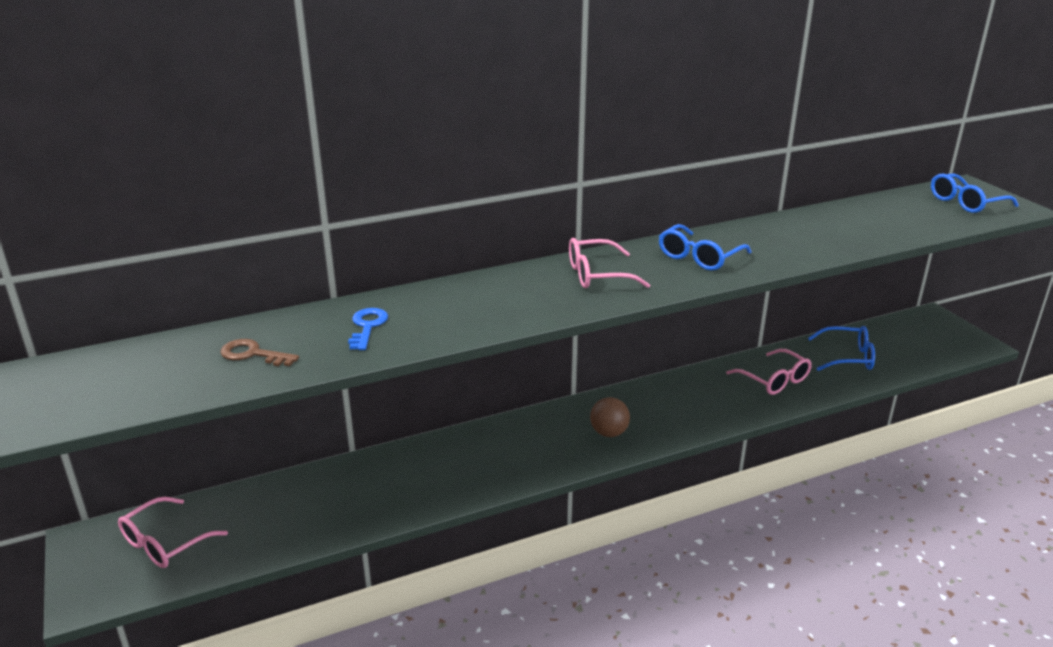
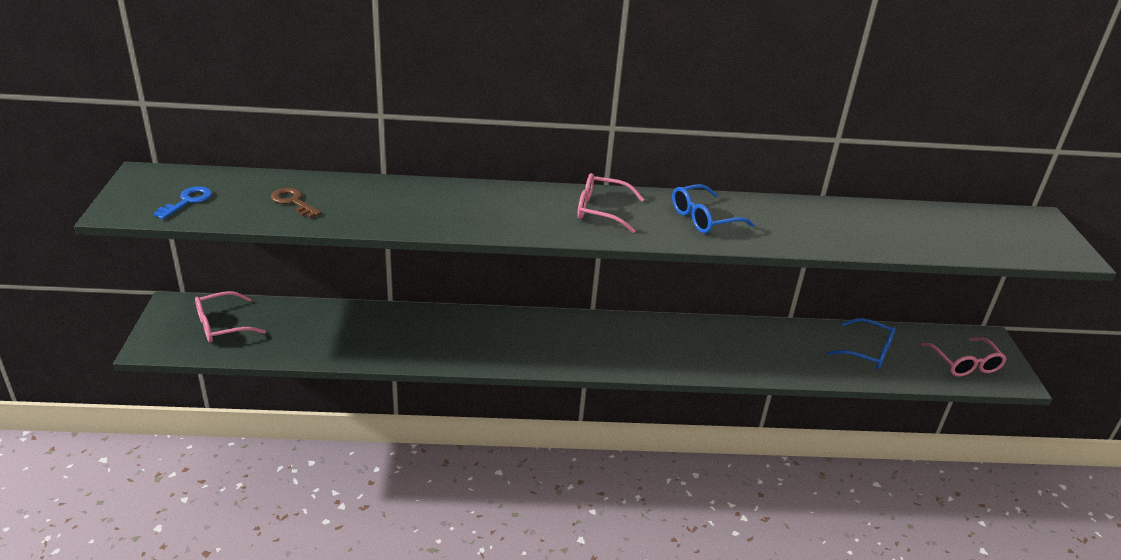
camera: 20 degrees right, 5 degrees up
blue key [348,308,388,350] -> blue key moved to [153,186,212,220]
brown ball [590,397,630,437] -> none
pink glasses [726,349,812,395] -> pink glasses moved to [921,337,1007,376]
blue glasses [931,174,1019,213] -> none

